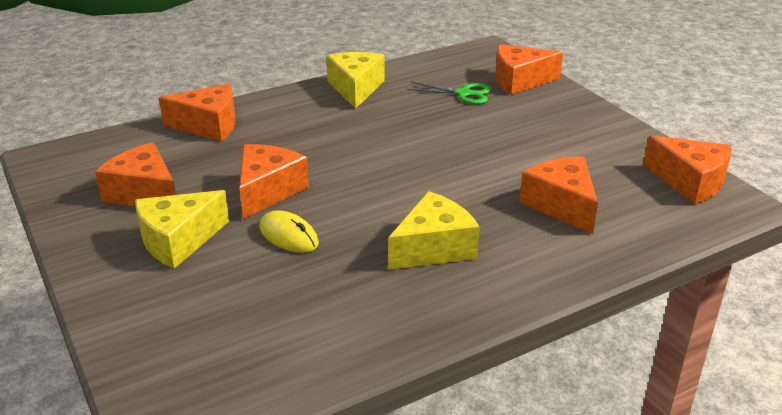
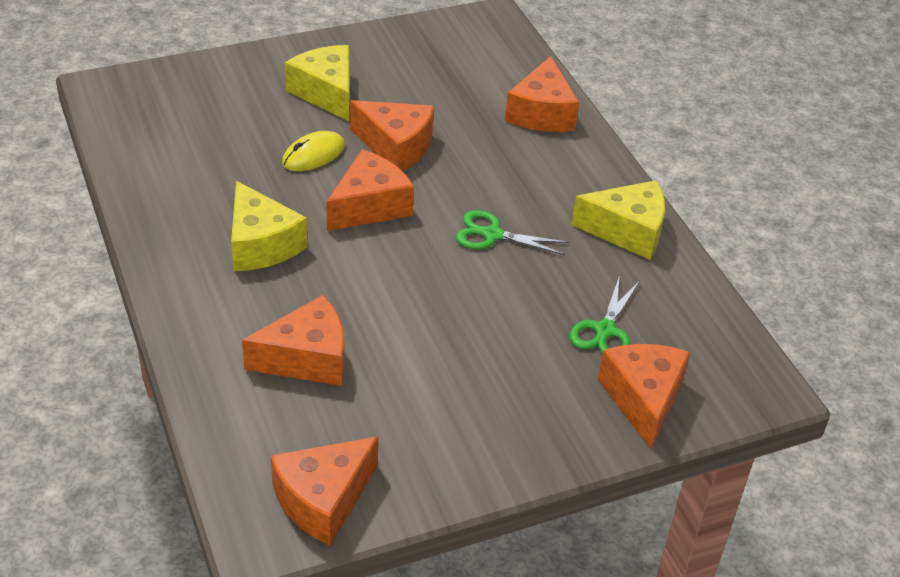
camera: 95 degrees right, 10 degrees up
orange cheese [95,142,176,206] -> orange cheese moved to [326,149,414,231]
none -> green scissors [456,210,569,255]

